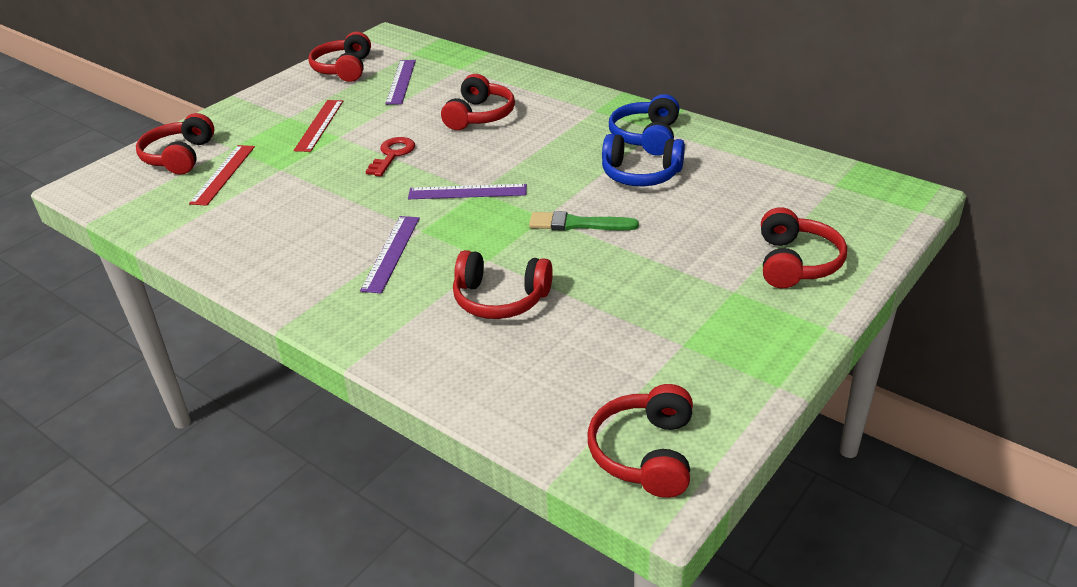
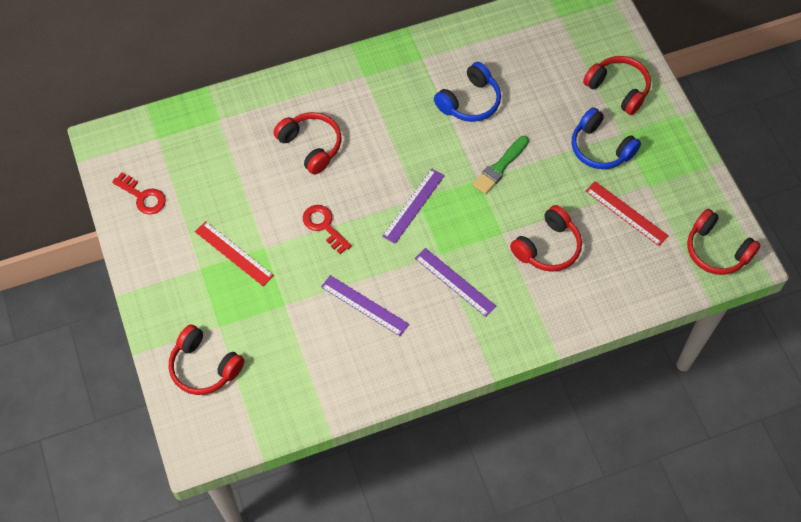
camera: 60 degrees left, 25 degrees up
red ruler [189,145,255,206] -> red ruler moved to [586,181,669,246]
red headphones [308,32,371,82] -> red key [112,172,166,215]
purple ruler [385,60,416,105] -> purple ruler moved to [321,275,409,336]
blue headphones [609,94,679,156] -> blue headphones moved to [572,107,641,169]

